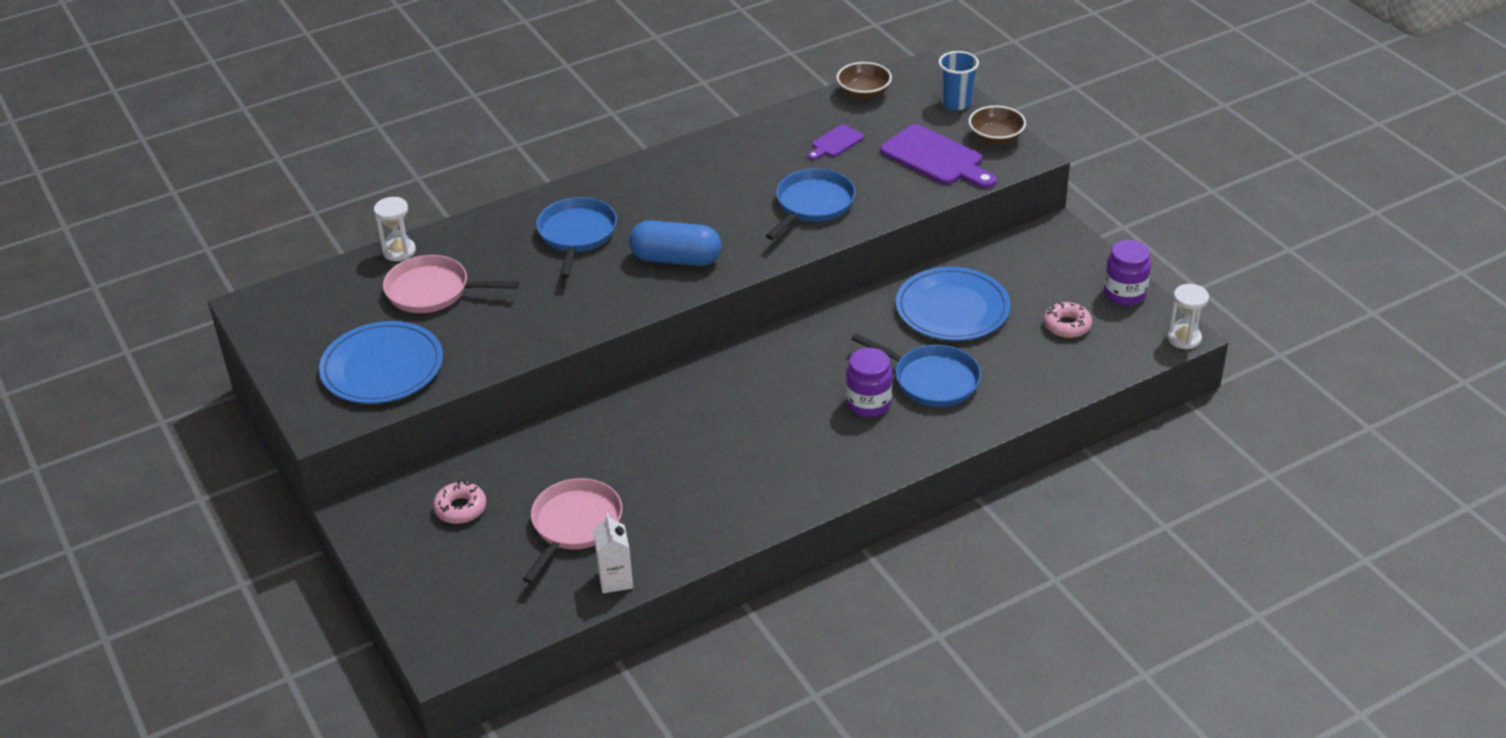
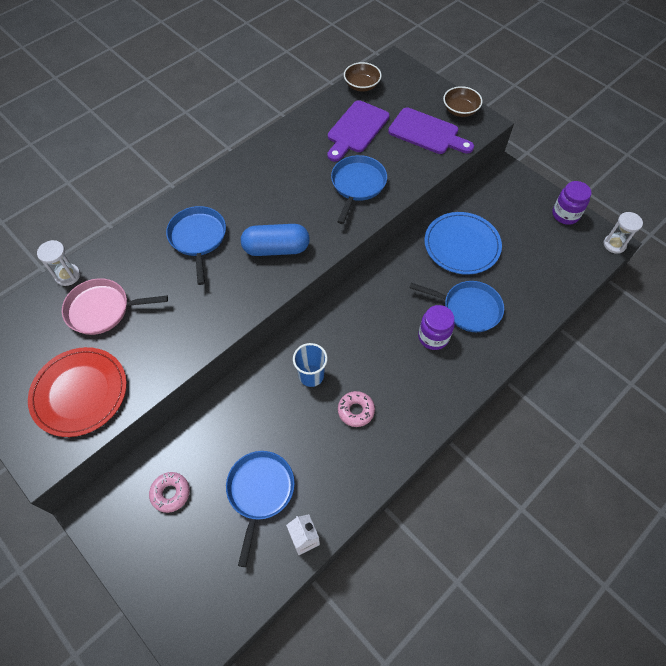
camera: 15 degrees left, 20 degrees up
blue plate [319,321,443,404] -> red plate [28,347,127,437]
pink pan [522,478,622,583] -> blue pan [226,451,295,567]
purple cutting board [808,124,864,160] -> purple cutting board [327,100,390,162], size x1.87
blue cup [938,51,979,110] -> blue cup moved to [293,343,328,387]
pink donut [1044,302,1092,338] -> pink donut moved to [338,391,375,427]

